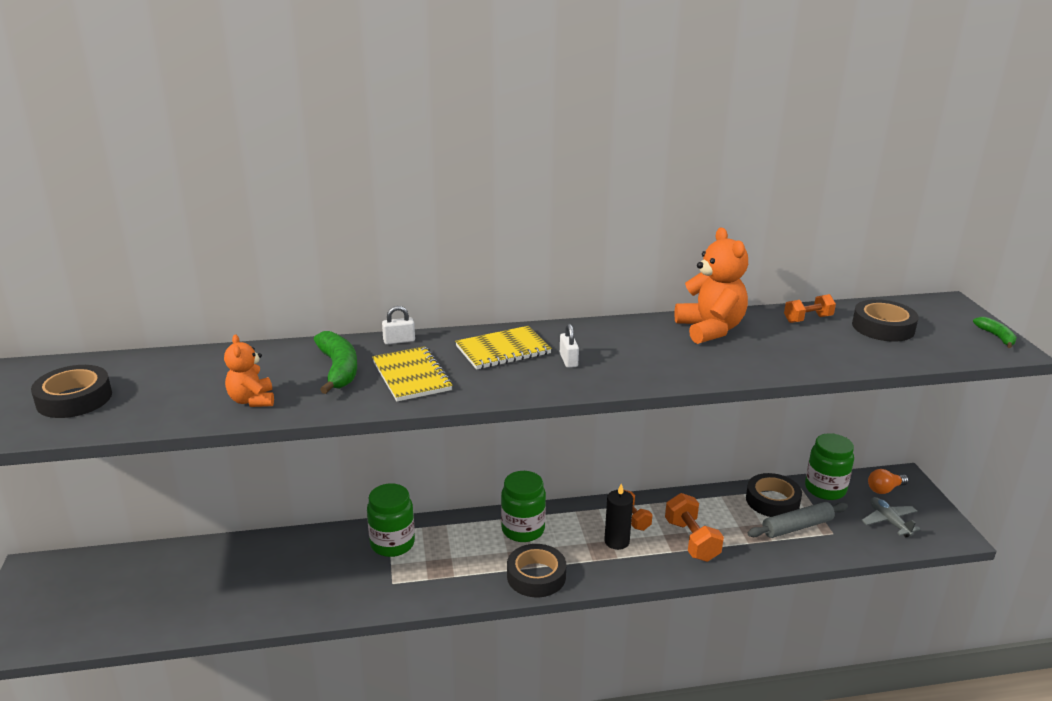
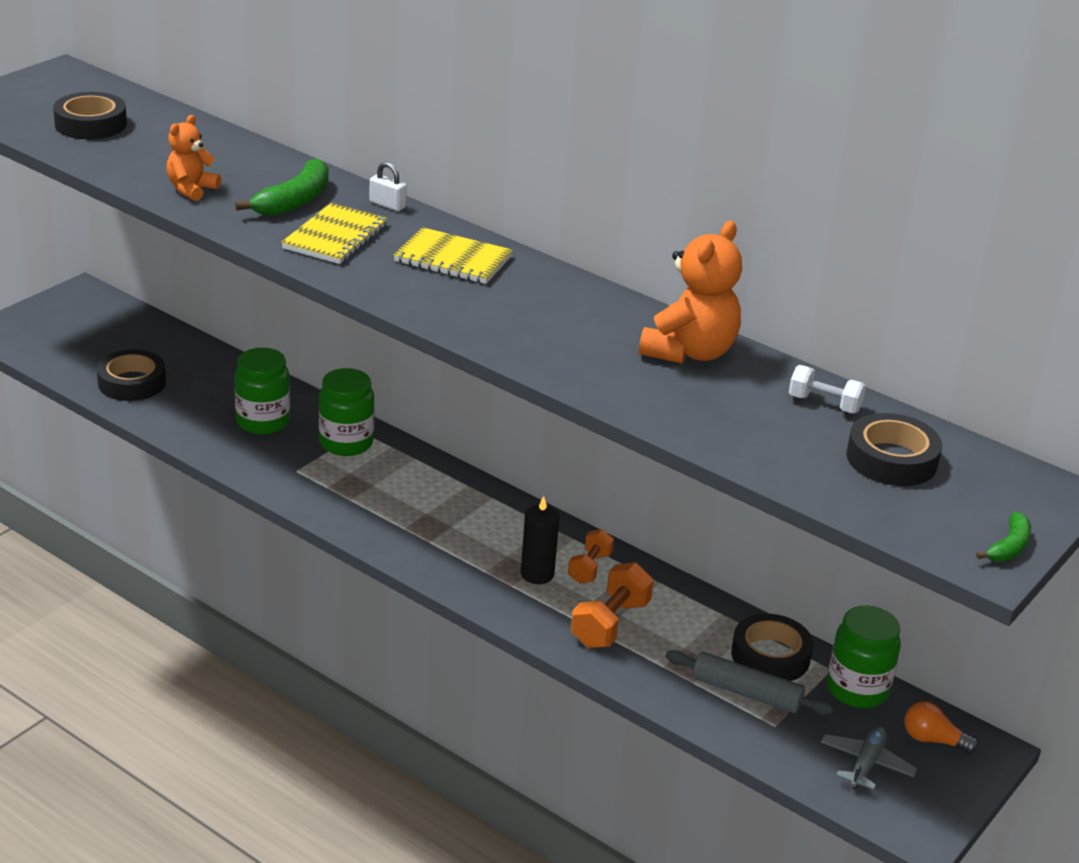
camera: 45 degrees right, 5 degrees up
green jar [501,471,546,542] -> green jar moved to [234,348,290,435]
black tape [507,544,566,597] -> black tape moved to [97,350,166,401]
white padlock [560,323,579,368] -> none
orange dumbbell [784,294,836,323] -> white dumbbell [789,365,866,413]

